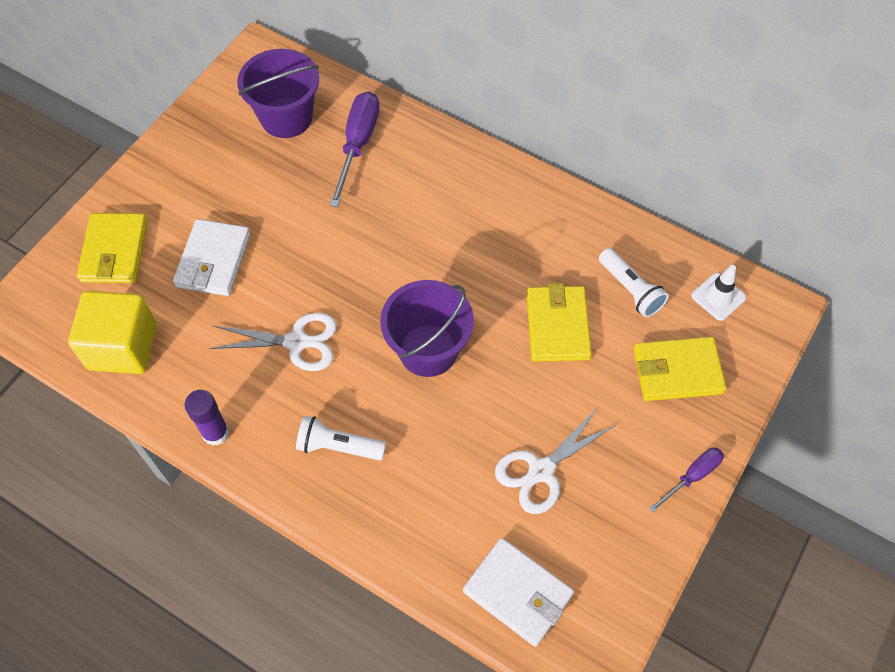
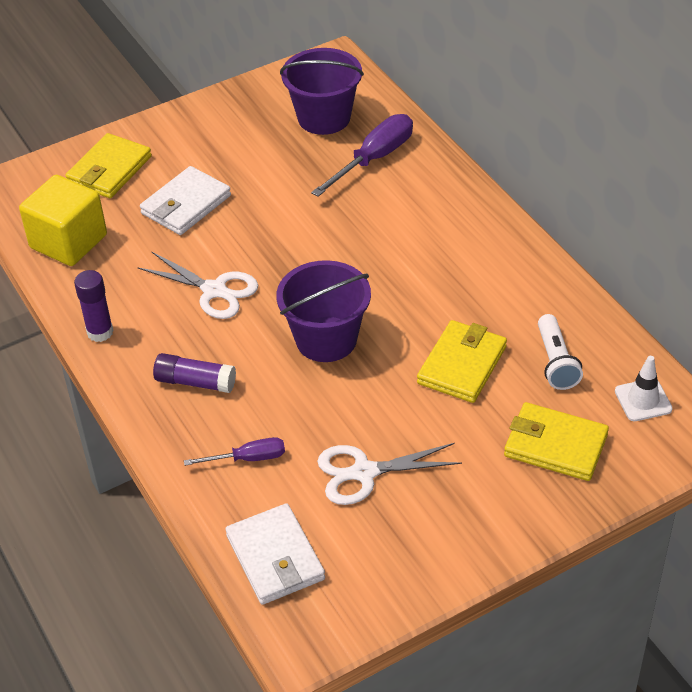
camera: 30 degrees right, 15 degrees down
white flashlight [296,416,386,461] -> purple glue stick [153,353,236,393]
purple screwdriver [648,447,724,513] -> purple screwdriver moved to [184,437,285,466]

